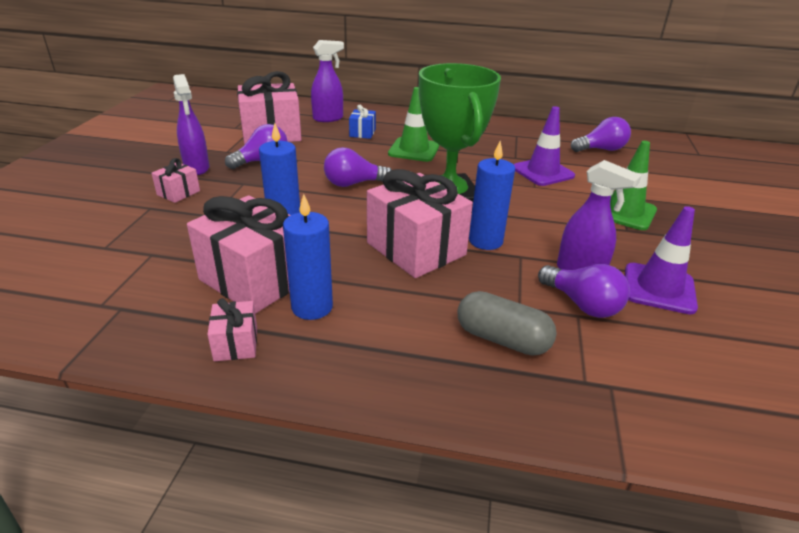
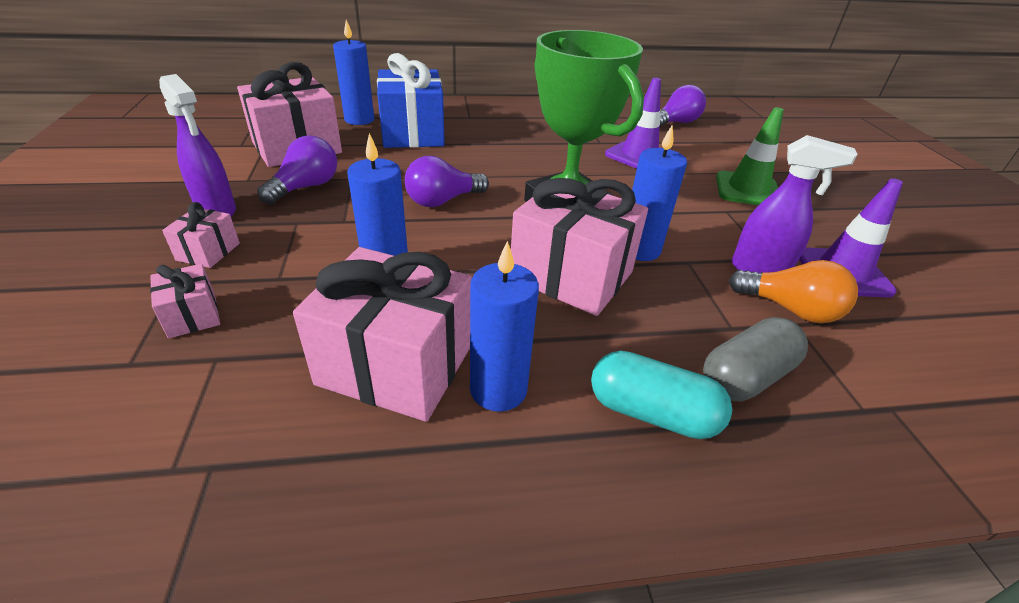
camera: 20 degrees left, 5 degrees up
pink gift [207,298,257,361] -> pink gift moved to [150,264,220,338]
purple spray bottle [311,40,344,122] -> blue candle [333,20,374,125]
blue gift [349,105,376,139] -> blue gift [377,53,445,148], size x2.15
green traffic cone [388,87,439,162] -> none
grey capsule [458,291,557,356] -> grey capsule turned 45 degrees counterclockwise [703,317,808,401]
purple light bulb [538,264,630,318] -> orange light bulb [729,260,858,323]
none -> turquoise capsule [591,351,732,439]

